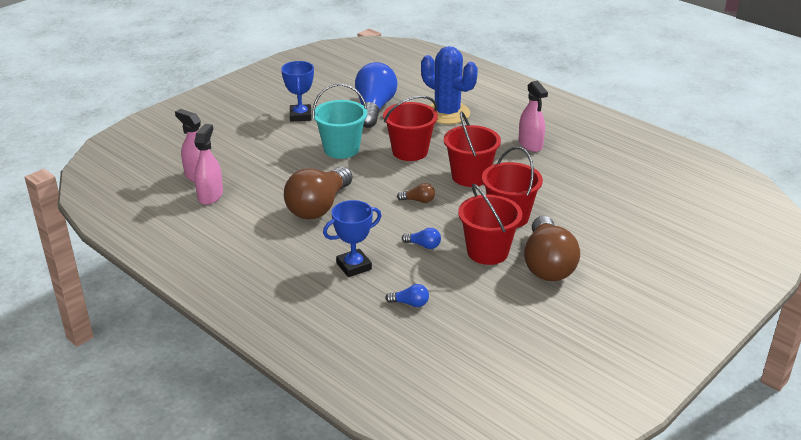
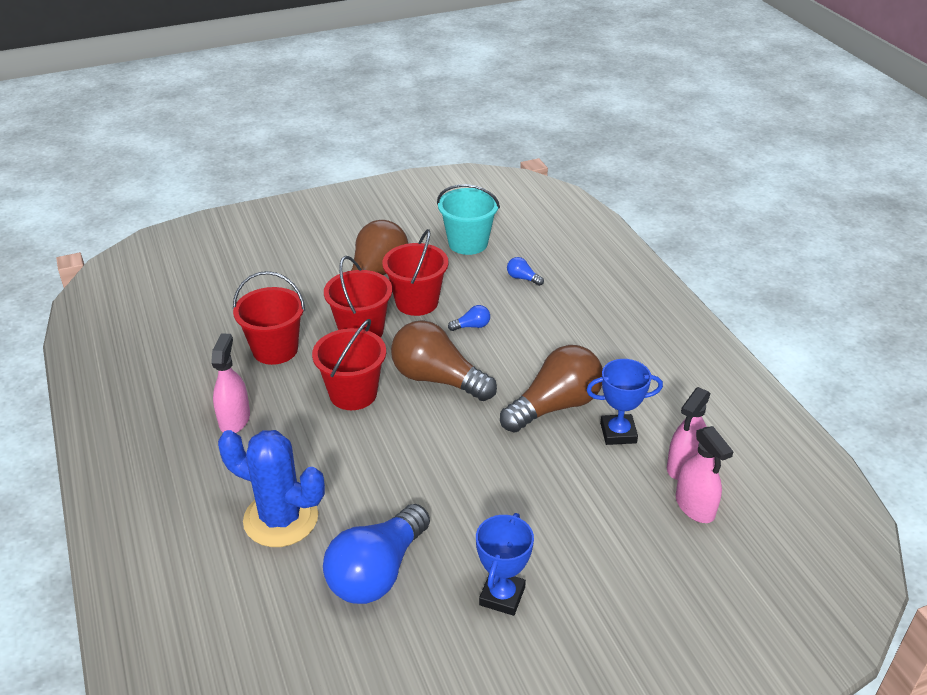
camera: 155 degrees left, 5 degrees up
turquoise bucket [312,84,367,159] -> turquoise bucket moved to [437,184,500,255]
blue trophy [323,200,382,277] -> blue trophy moved to [586,359,663,445]
red bucket [383,95,438,161] -> red bucket moved to [233,271,305,365]
brown light bulb [397,183,435,203] -> brown light bulb [391,320,497,401], size x2.47
blue light bulb [402,228,441,249] -> blue light bulb turned 120 degrees clockwise [448,305,490,331]
blue cactus [421,46,478,124] -> blue cactus turned 45 degrees counterclockwise [218,430,325,547]

